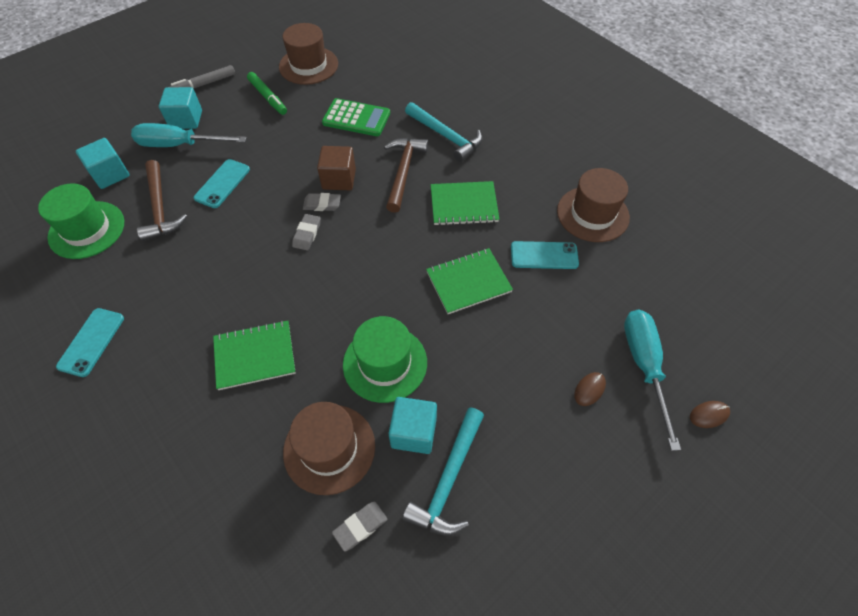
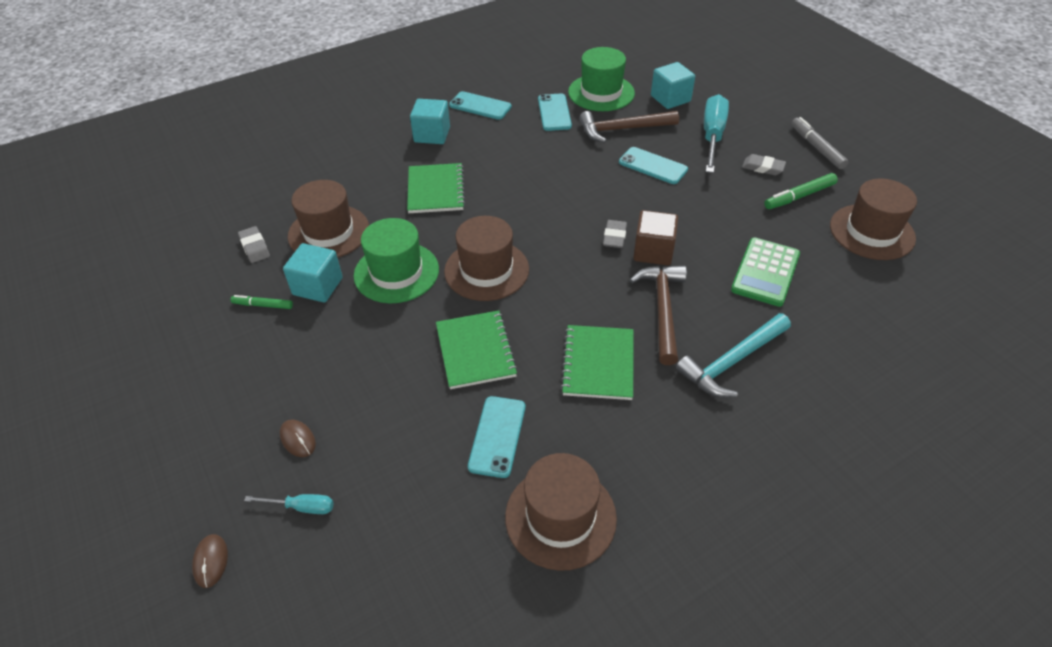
camera: 100 degrees right, 10 degrees down
turquoise cube [159,87,202,129] -> turquoise cube moved to [410,99,450,144]
grey eraser [292,214,321,250] -> grey eraser moved to [742,154,786,175]
brown hammer [384,138,428,213] -> brown hammer turned 105 degrees counterclockwise [630,266,687,365]
turquoise hammer [402,407,484,535] -> green marker [231,295,293,309]
turquoise screwdriver [624,309,681,451] -> turquoise screwdriver [244,494,334,514], size x0.48
none -> brown hat [444,216,529,301]
none -> turquoise phone [538,94,572,131]

